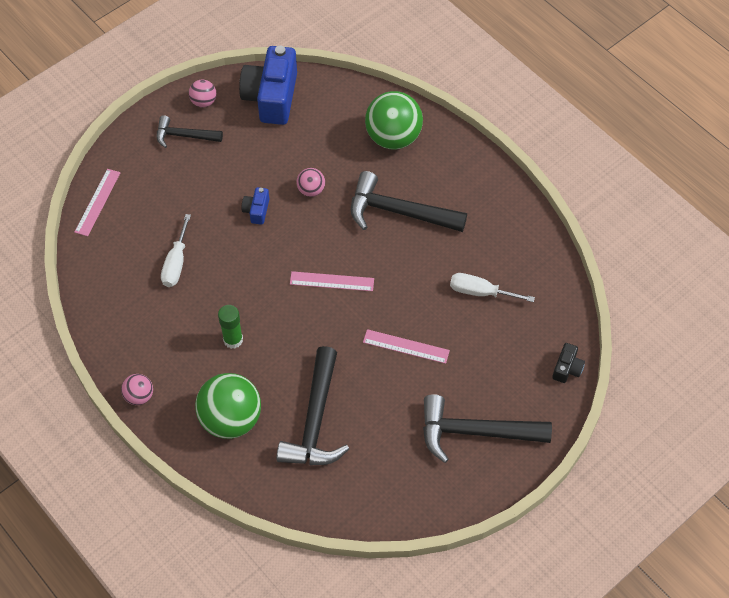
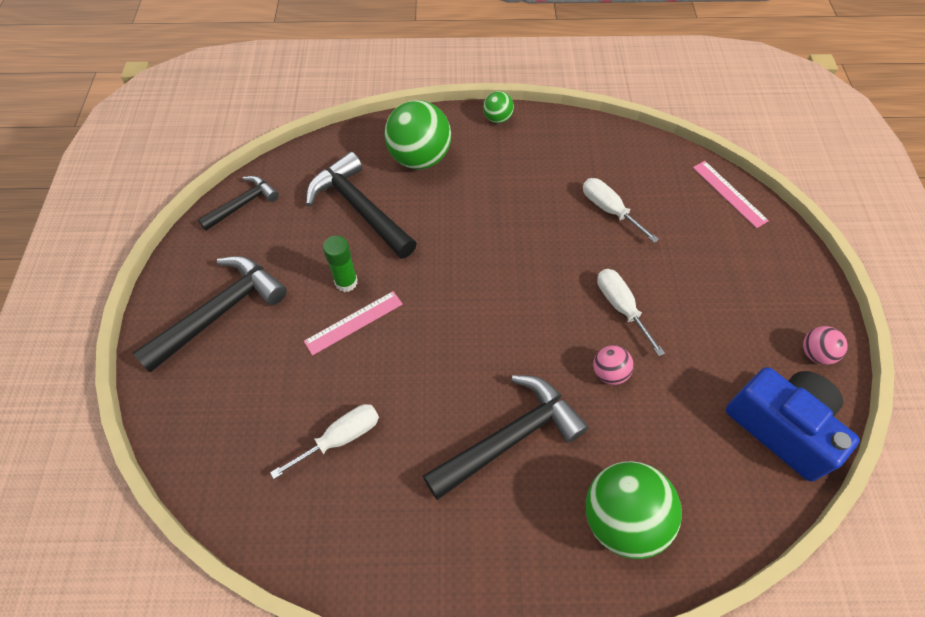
camera: 130 degrees right, 0 degrees up
pink ball [121,374,153,405] -> green ball [483,91,514,123]
black hammer [157,115,223,148] -> black hammer moved to [198,176,279,231]
green glue stick [218,305,243,349] -> green glue stick moved to [323,236,358,292]
blue camera [242,187,269,225] -> white screwdriver [597,269,665,356]
pink ruler [290,271,374,291] -> none
black camera [552,343,585,383] -> none

